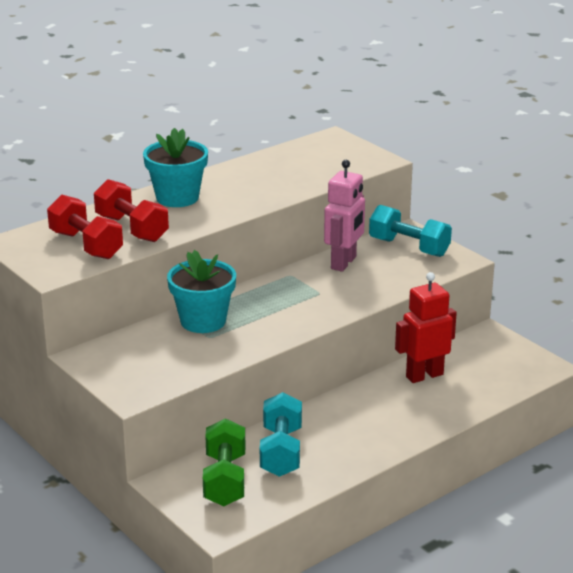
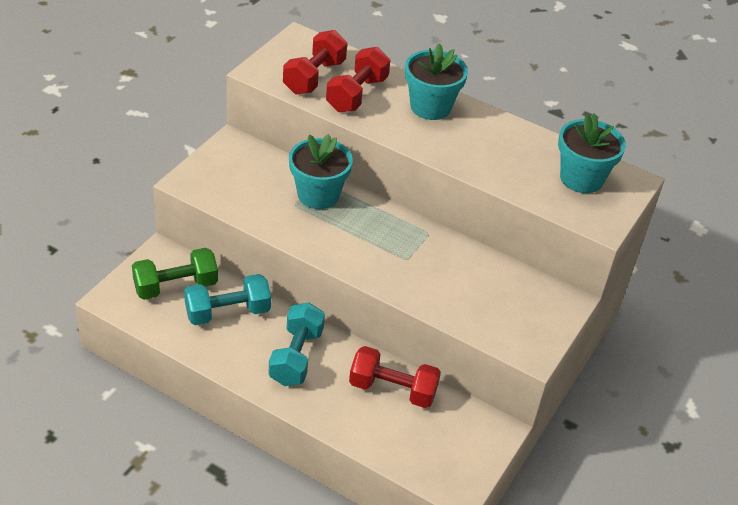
camera: 65 degrees right, 15 degrees up
pink robot [324,160,365,272] -> none
turquoise dumbbell [369,205,452,257] -> turquoise dumbbell moved to [268,303,325,386]
red robot [395,272,457,383] -> red dumbbell [349,346,441,408]
none -> turquoise flower pot [558,113,626,193]

